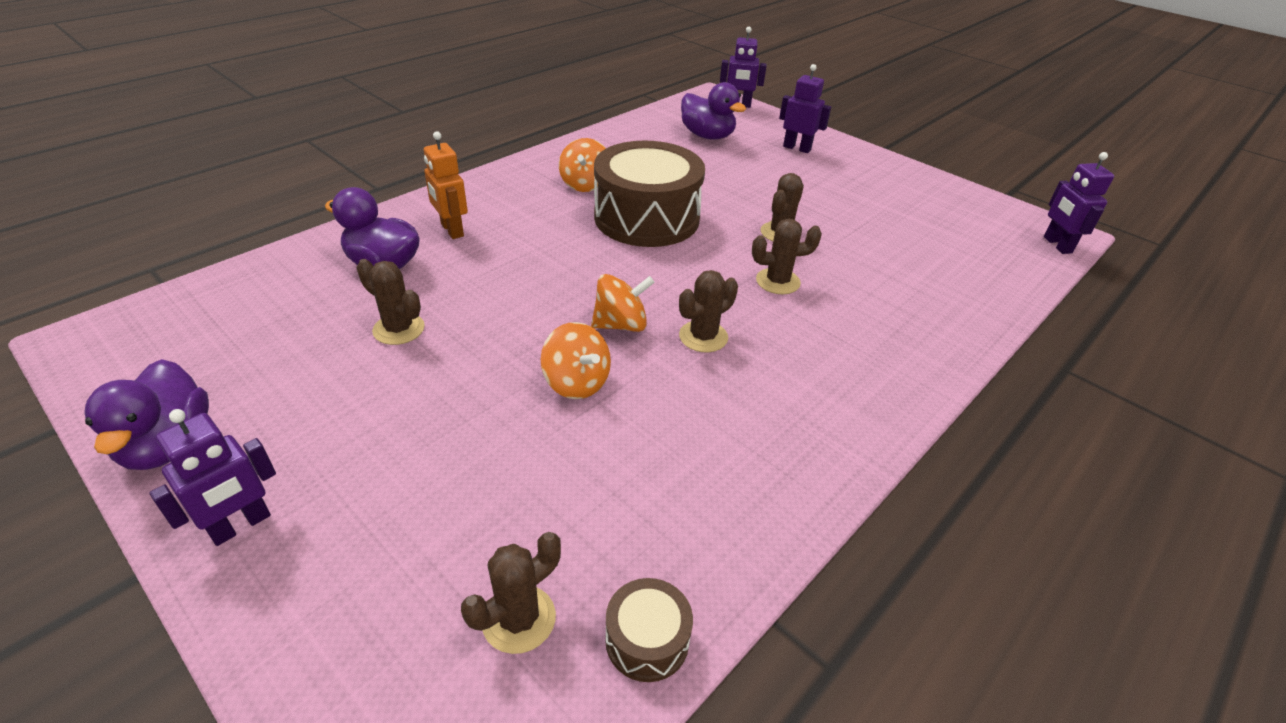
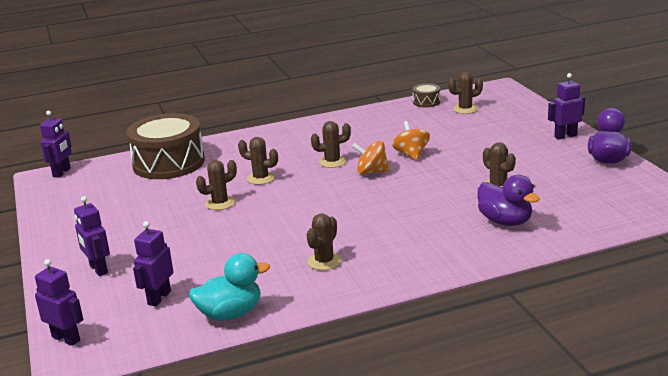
camera: 150 degrees left, 15 degrees down
orange robot [424,131,468,239] -> none
orange spinning top [559,138,606,192] -> brown cactus [307,213,342,270]
brown drum [594,141,705,247] -> brown drum moved to [126,113,205,179]
purple duck [681,82,746,140] -> purple robot [133,221,173,306]
none -> turquoise duck [189,253,270,321]

